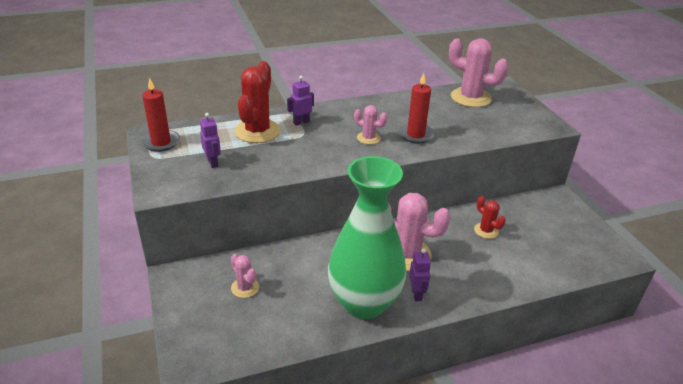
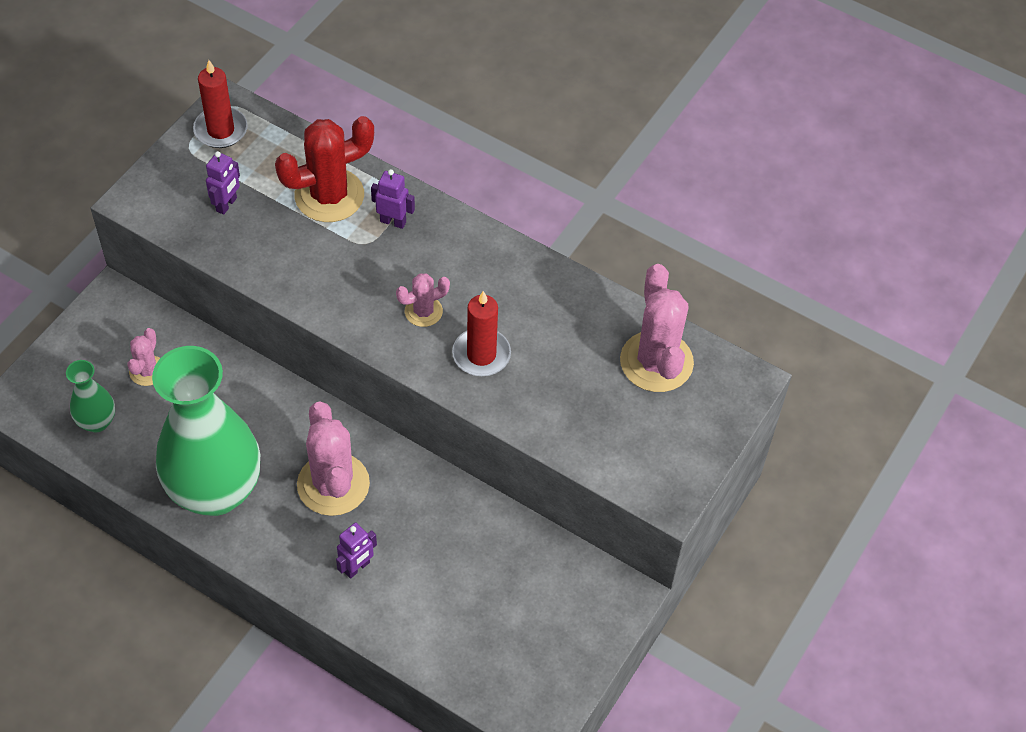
camera: 50 degrees right, 20 degrees up
pink cactus [354,105,387,145] -> pink cactus turned 75 degrees clockwise [396,273,450,327]
purple robot [409,249,431,301] -> purple robot moved to [336,523,377,579]
red cactus [474,196,506,239] -> none
none -> green vase [66,360,115,432]

